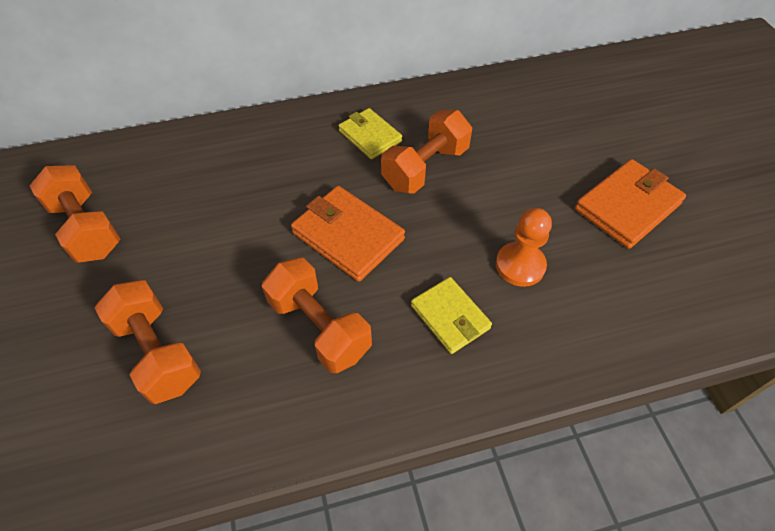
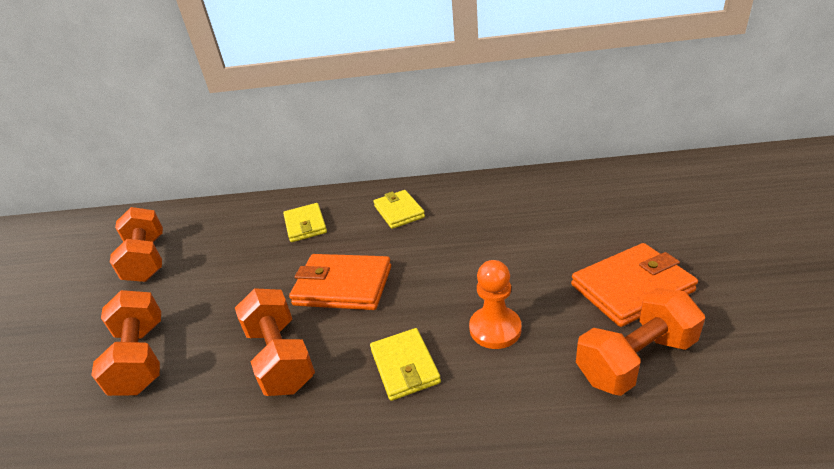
camera: 20 degrees right, 20 degrees down
orange wallet [291,186,405,282] -> orange wallet turned 45 degrees counterclockwise [289,254,391,310]
orange dumbbell [381,110,472,194] -> orange dumbbell moved to [576,288,705,396]
none -> yellow wallet [283,203,327,242]

